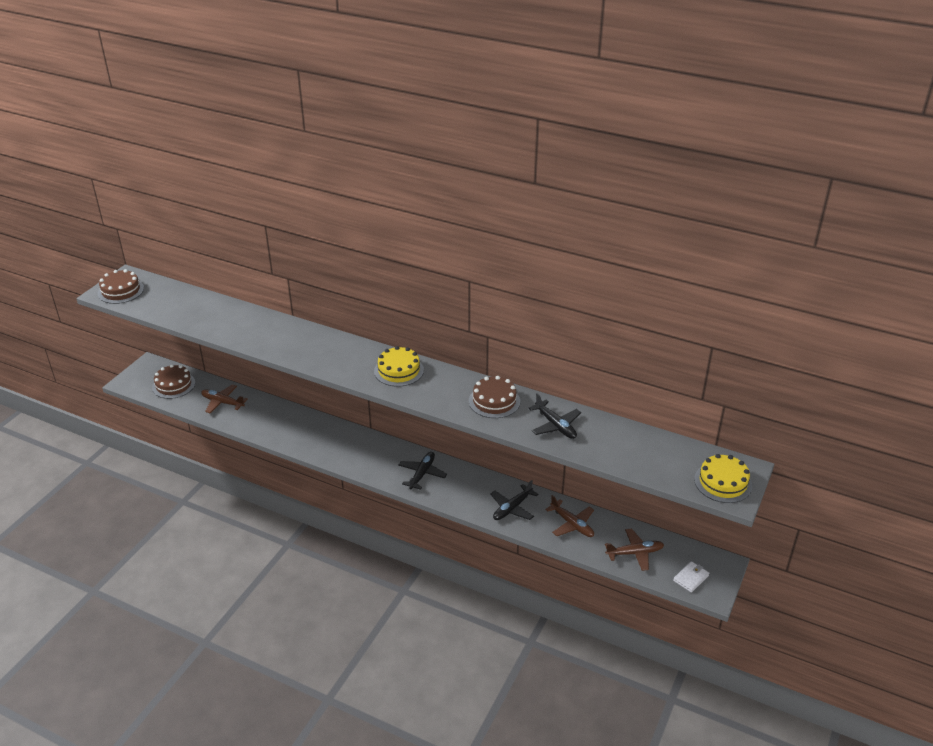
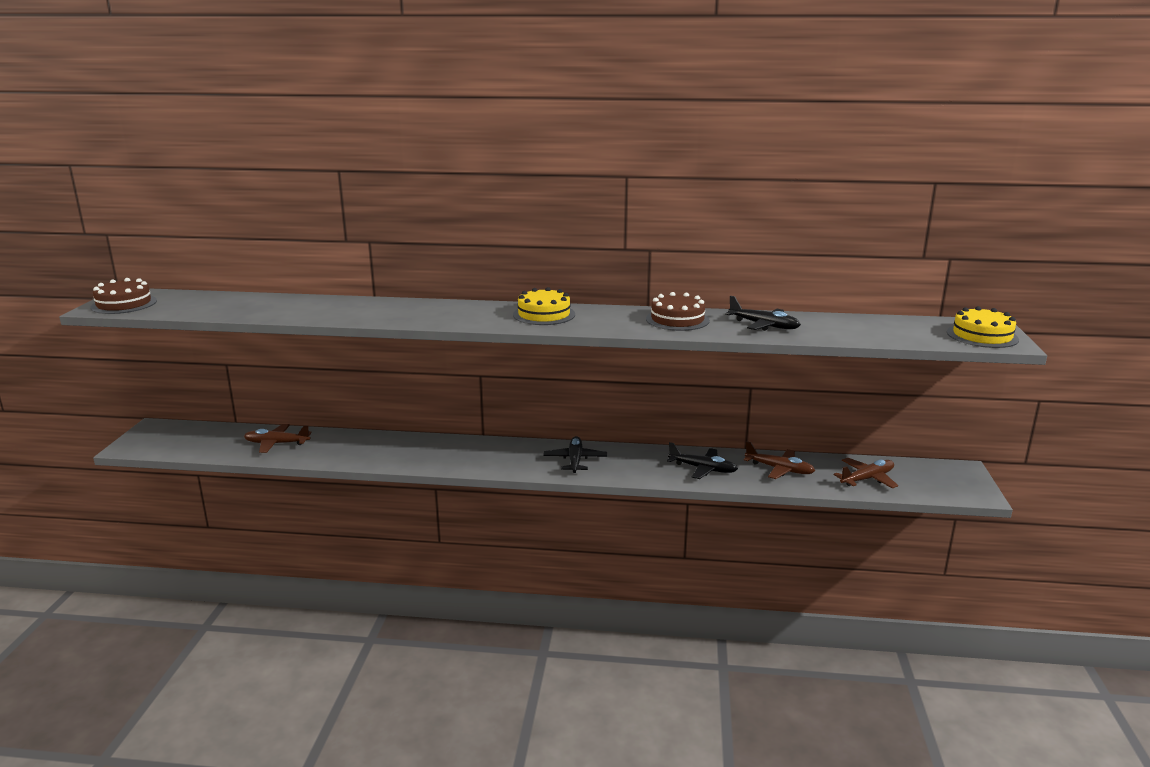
camera: 20 degrees left, 15 degrees down
brown cake [152,364,195,399] -> none
black plane [490,480,538,520] -> black plane turned 90 degrees counterclockwise [667,442,738,479]
white wallet [673,561,709,593] -> none

